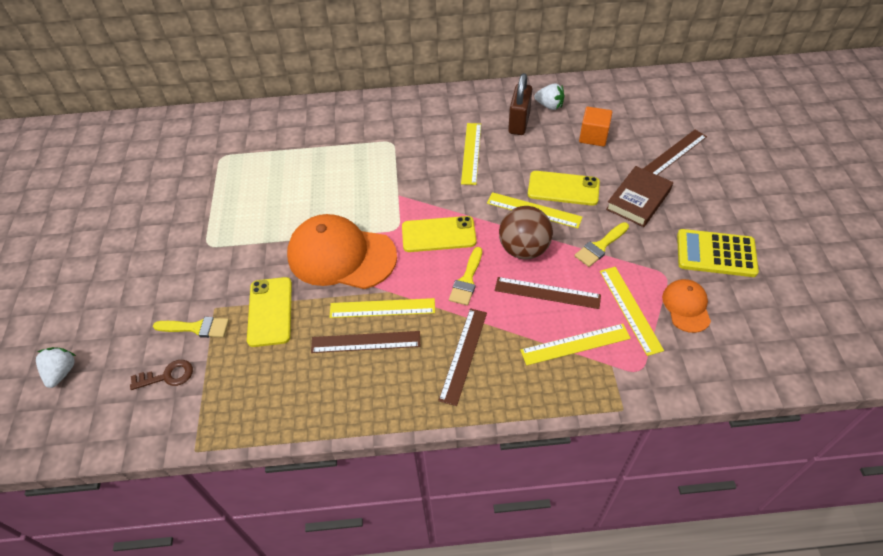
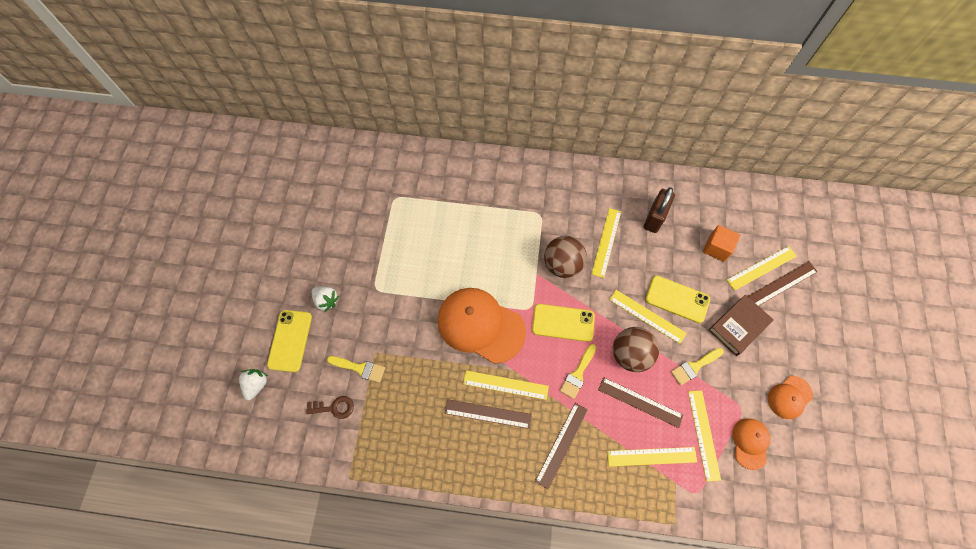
camera: 10 degrees right, 15 degrees up
yellow phone [247,277,292,347] -> yellow phone moved to [267,310,312,372]
white strawberry [534,83,564,110] -> white strawberry moved to [312,287,339,312]
yellow calculator [677,229,759,277] -> orange cap [768,376,813,419]
none -> brown ball [544,236,587,278]
none -> yellow ruler [727,246,797,291]

